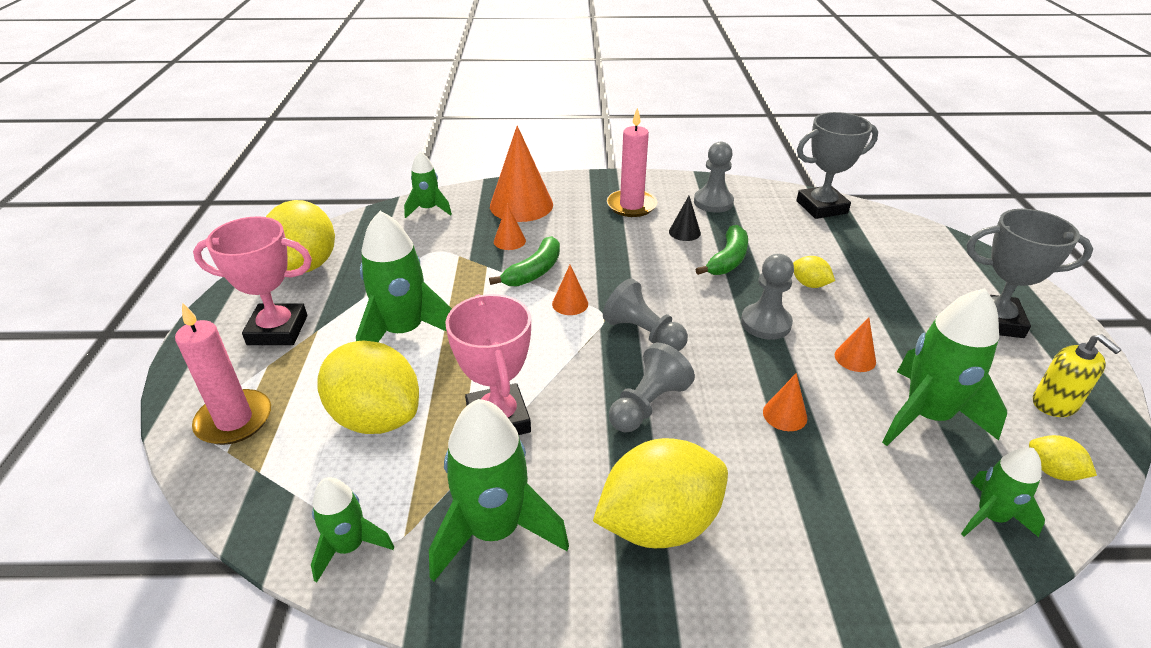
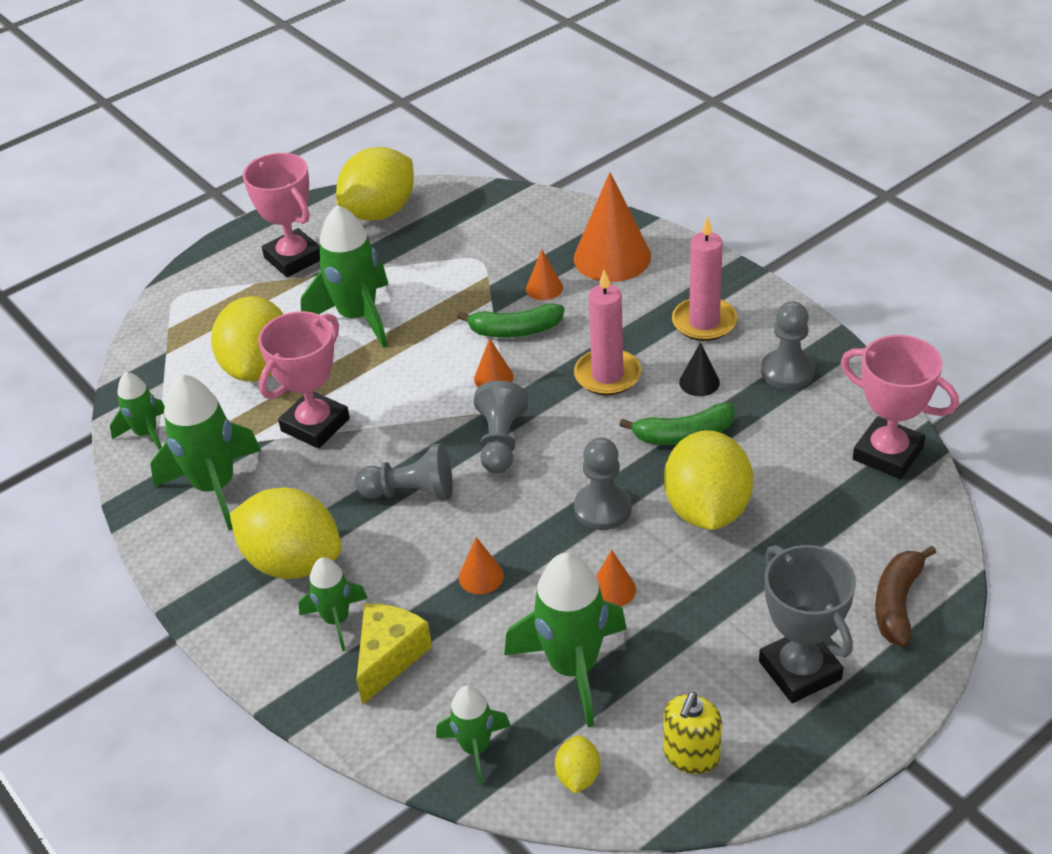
camera: 55 degrees right, 5 degrees up
pink candle [175,303,271,445] -> pink candle moved to [574,270,641,395]
green rocket [404,152,452,218] -> green rocket moved to [299,557,367,651]
yellow lemon [793,256,835,288] -> yellow lemon [664,430,753,530], size x2.24
grey trophy [796,112,878,219] -> pink trophy [841,335,959,479]
none -> yellow cheese [356,603,432,705]
none -> brown banana [875,546,936,647]

